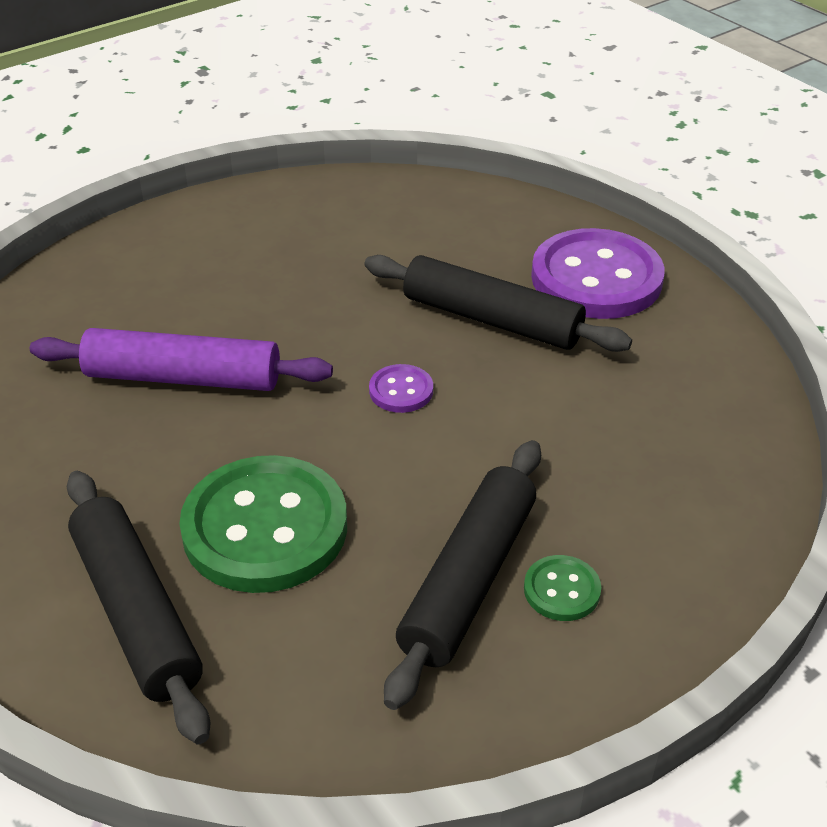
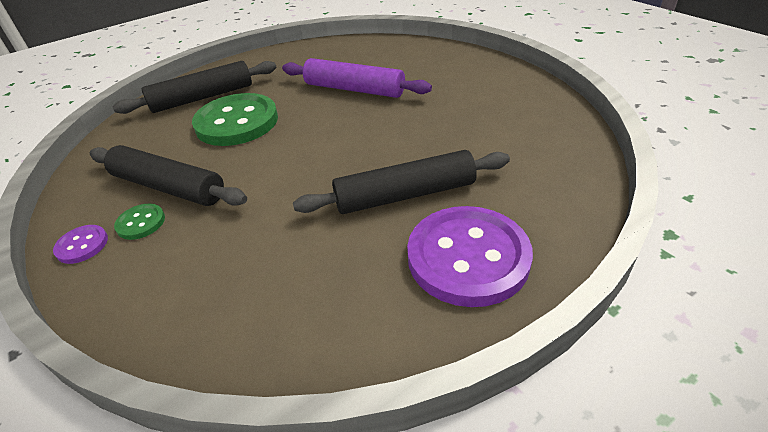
camera: 95 degrees right, 0 degrees up
purple rolling pin [30,328,333,391] -> purple rolling pin turned 75 degrees counterclockwise [282,58,432,98]
black rolling pin [364,255,632,352] -> black rolling pin turned 45 degrees clockwise [293,150,510,214]
purple button [369,364,433,413] -> purple button moved to [53,225,108,264]

